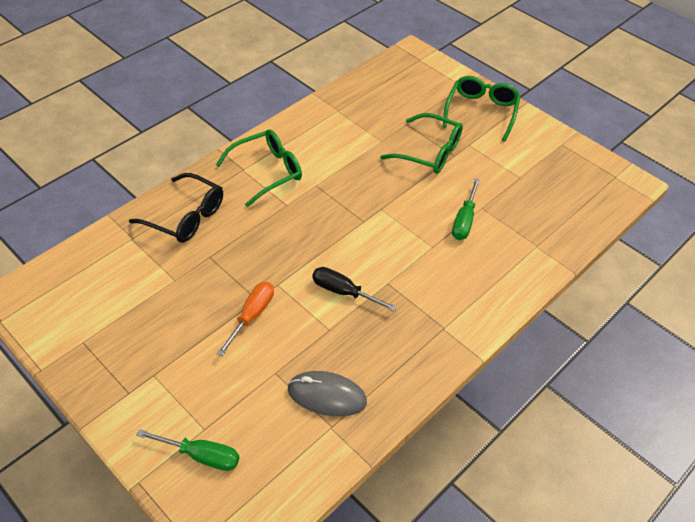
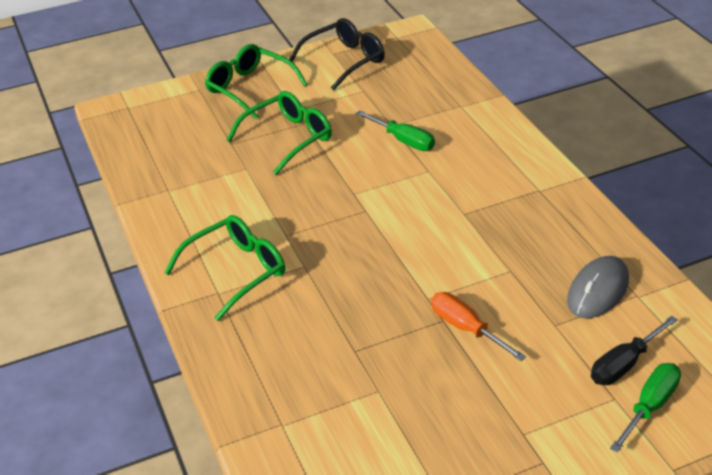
camera: 65 degrees left, 10 degrees down
black glasses [129,173,223,243] -> black glasses moved to [289,18,385,90]
green glasses [216,129,302,207] -> green glasses turned 60 degrees clockwise [164,215,285,321]
black screwdriver [312,267,397,312] -> black screwdriver moved to [591,316,678,385]

